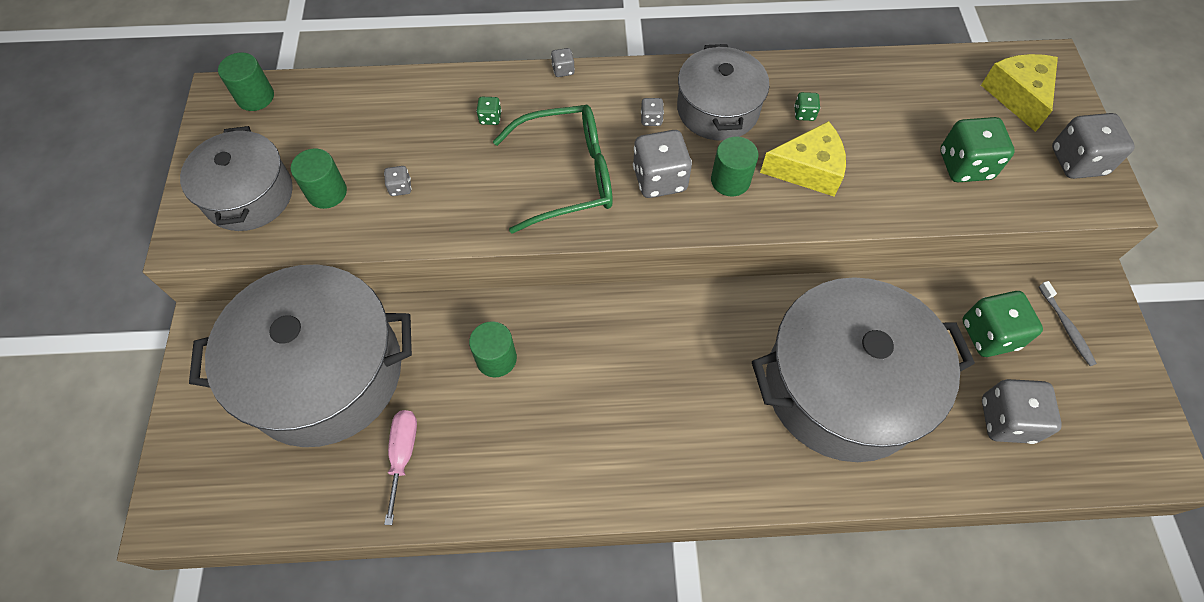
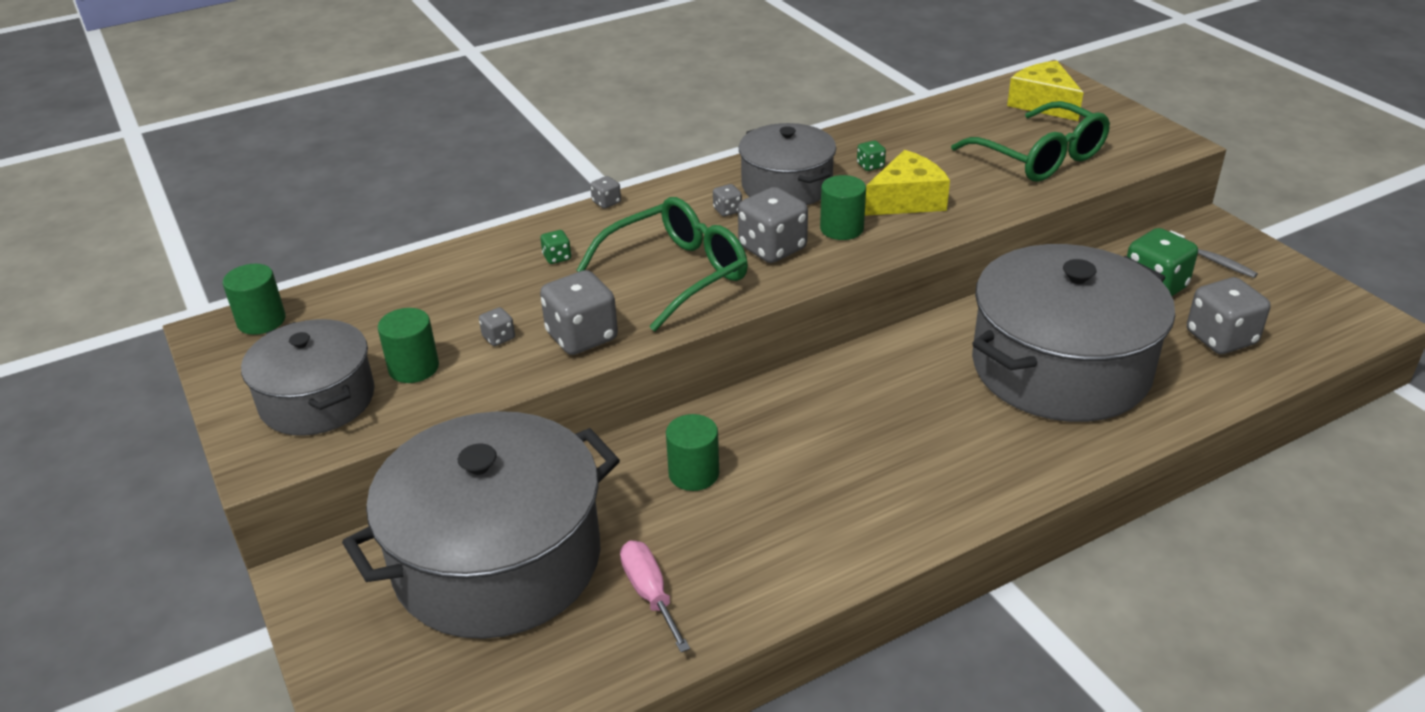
camera: 25 degrees left, 25 degrees down
green dice [940,117,1015,182] -> green glasses [951,101,1110,182]
grey dice [1052,113,1135,179] -> grey dice moved to [540,270,618,355]

